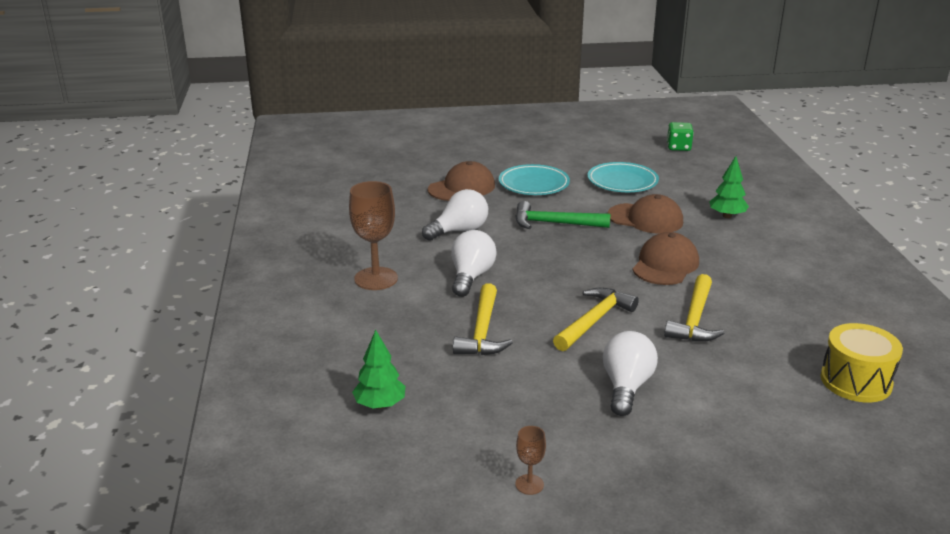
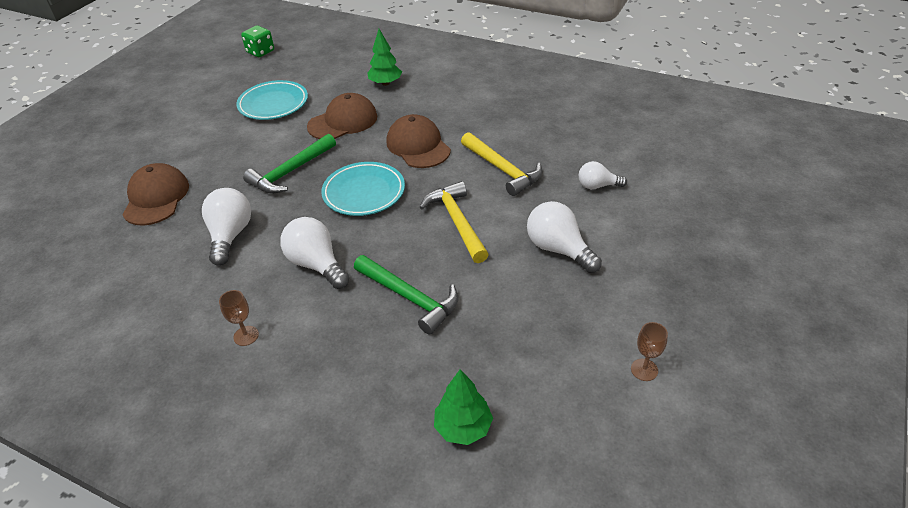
camera: 55 degrees left, 15 degrees up
brown goblet [349,181,398,290] -> brown goblet [219,290,259,346], size x0.48
yellow hammer [453,283,513,355] -> green hammer [354,255,458,335]
turquoise plate [499,164,570,195] -> turquoise plate moved to [321,162,405,216]
yellow drum [820,323,903,402] -> none
none -> white light bulb [579,161,627,189]

